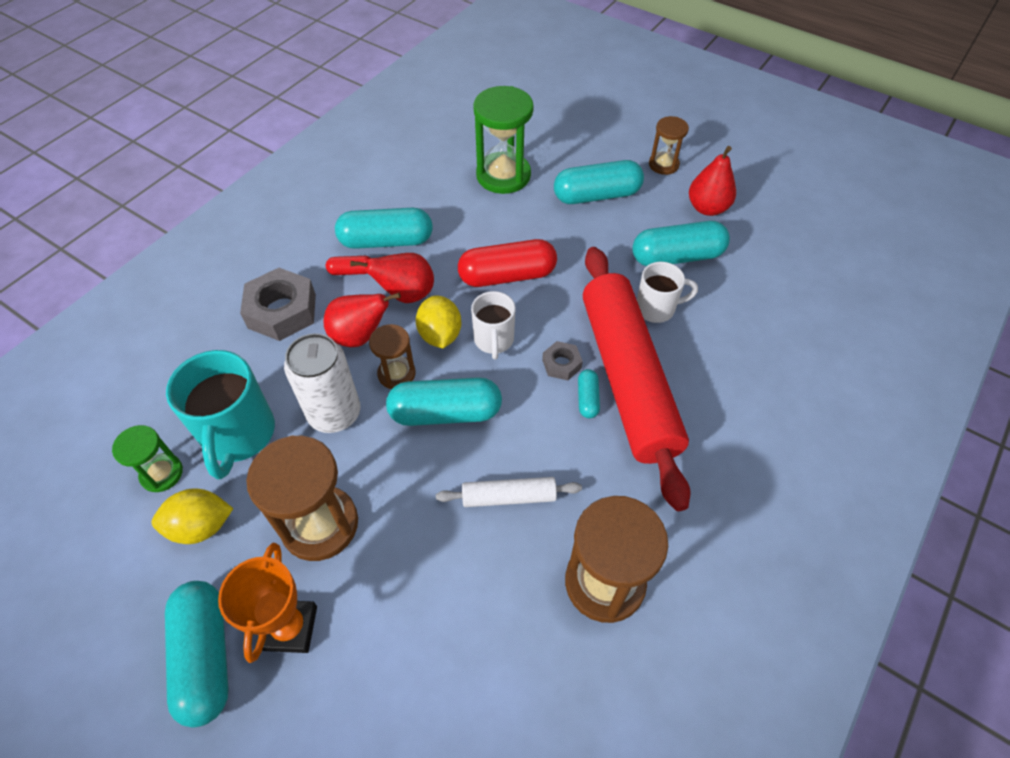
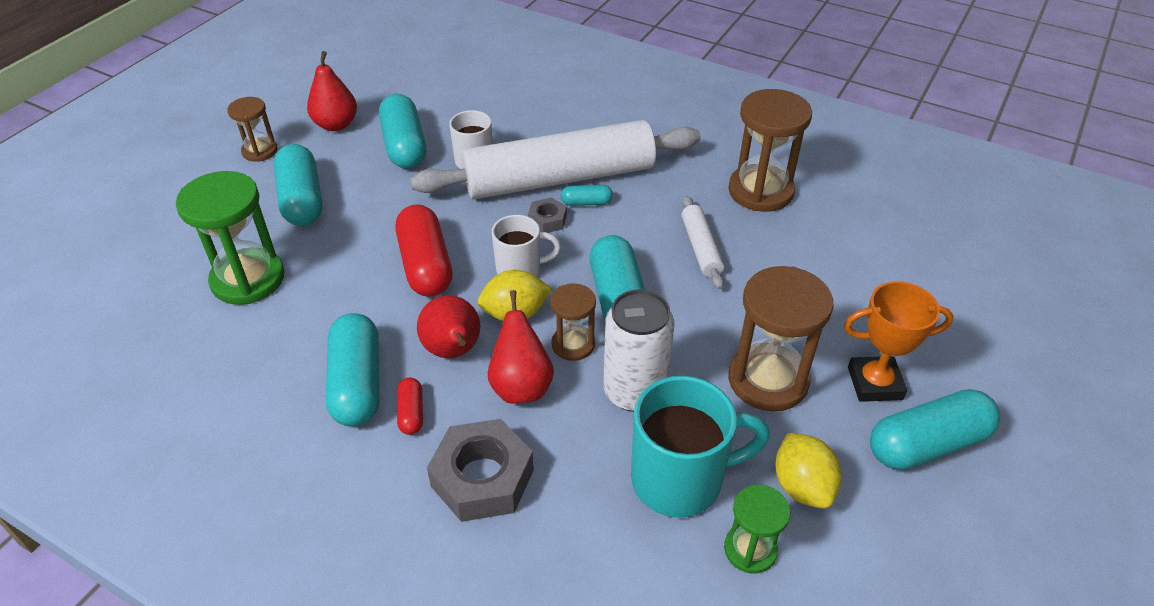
camera: 95 degrees left, 10 degrees down
red rolling pin [583,247,691,511] -> white rolling pin [410,120,701,199]

